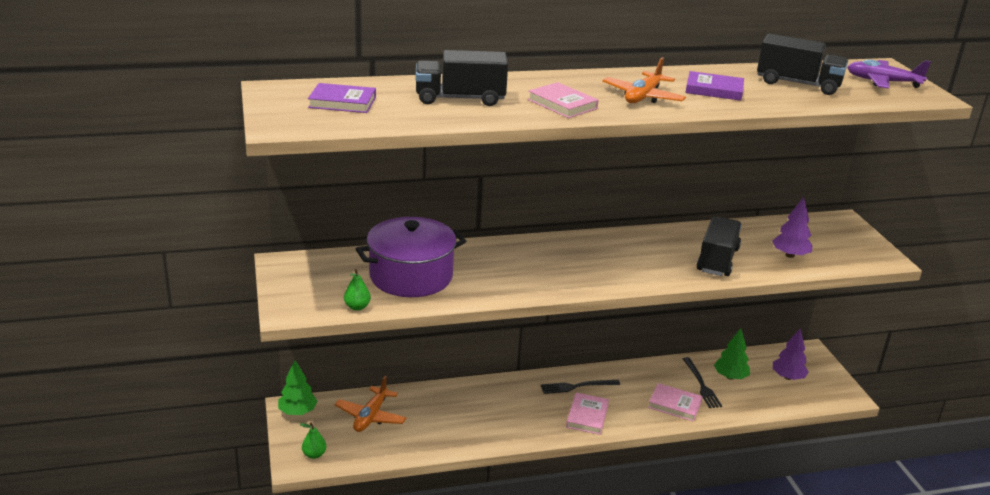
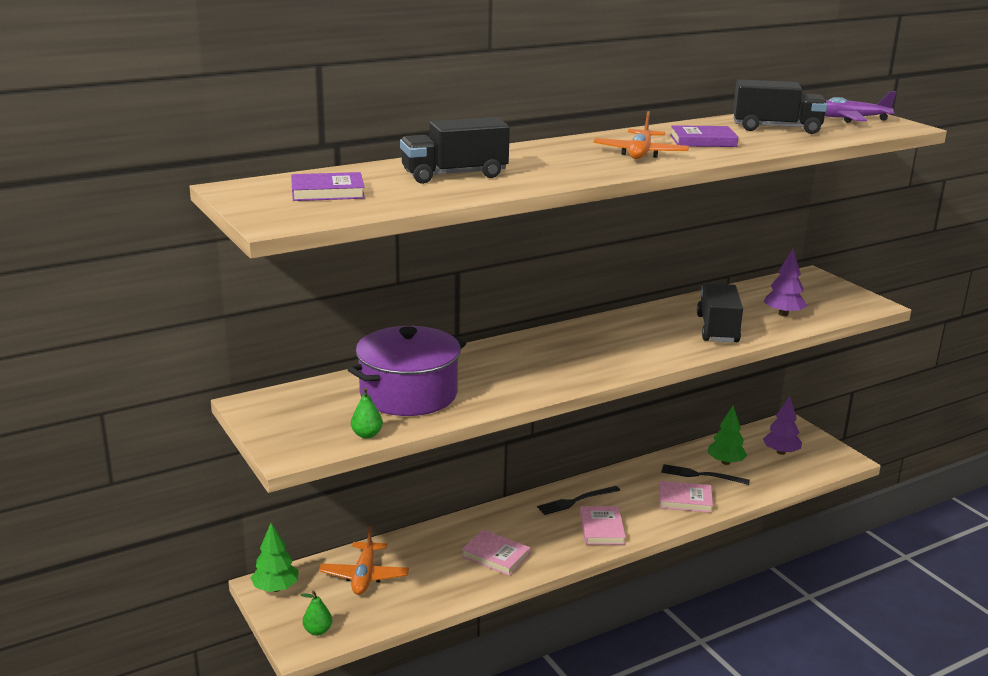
camera: 15 degrees left, 5 degrees down
pink book [528,82,598,118] -> pink book moved to [462,530,530,576]
black fork [683,357,722,408] -> black fork turned 135 degrees clockwise [661,464,750,485]

